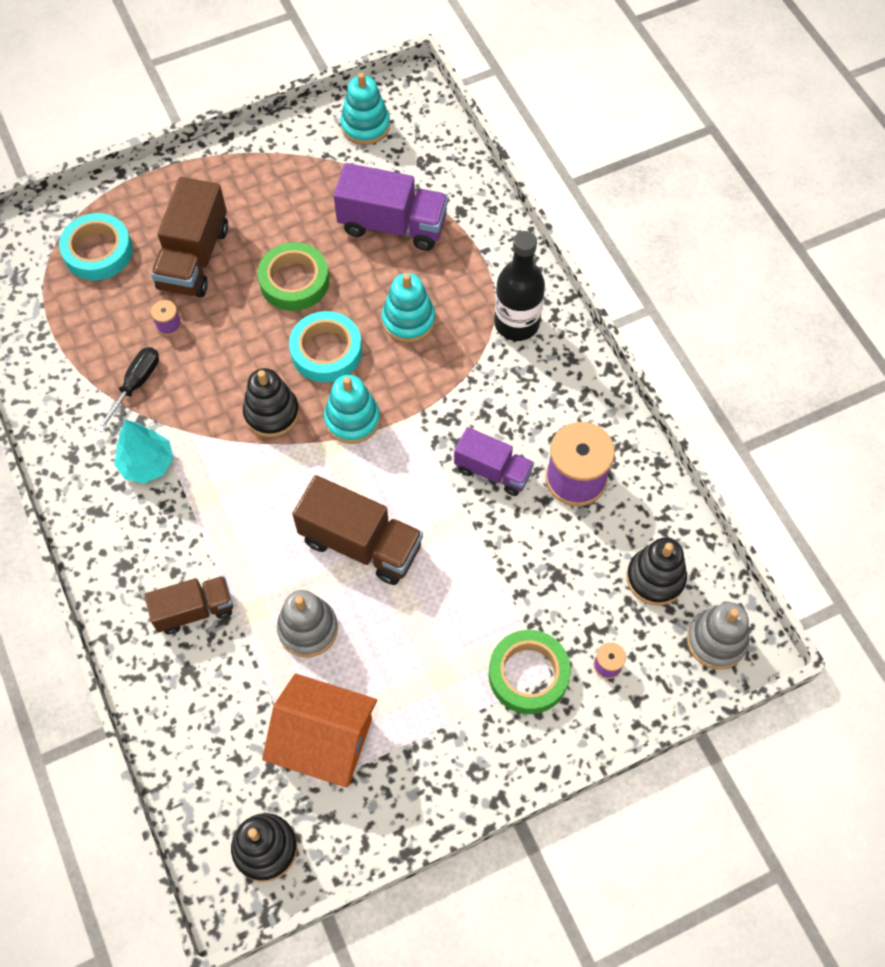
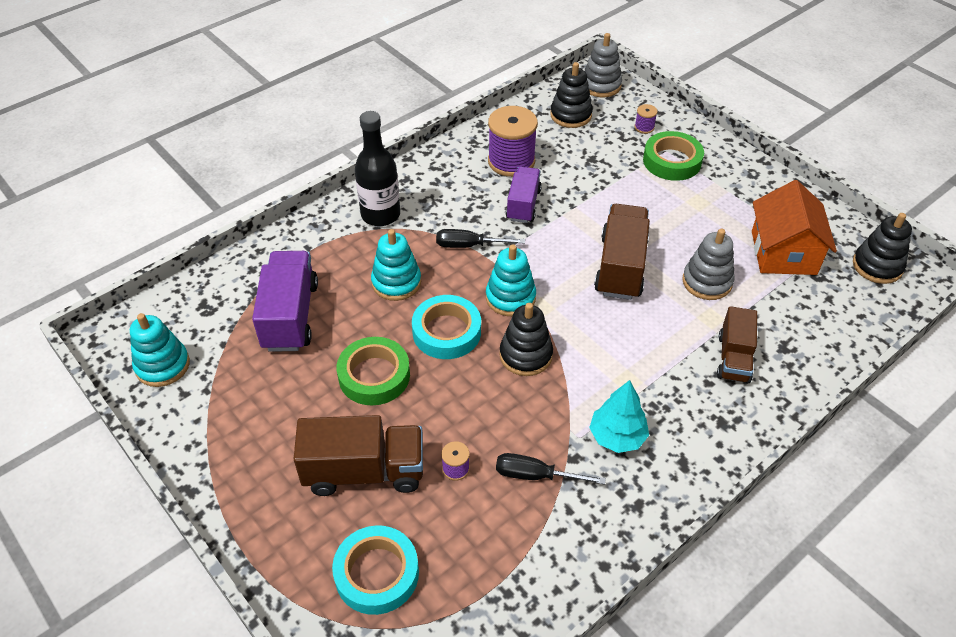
camera: 105 degrees left, 15 degrees down
brown truck [144,576,233,634] -> brown truck turned 135 degrees counterclockwise [717,306,757,383]
none -> black screwdriver [436,229,525,248]

